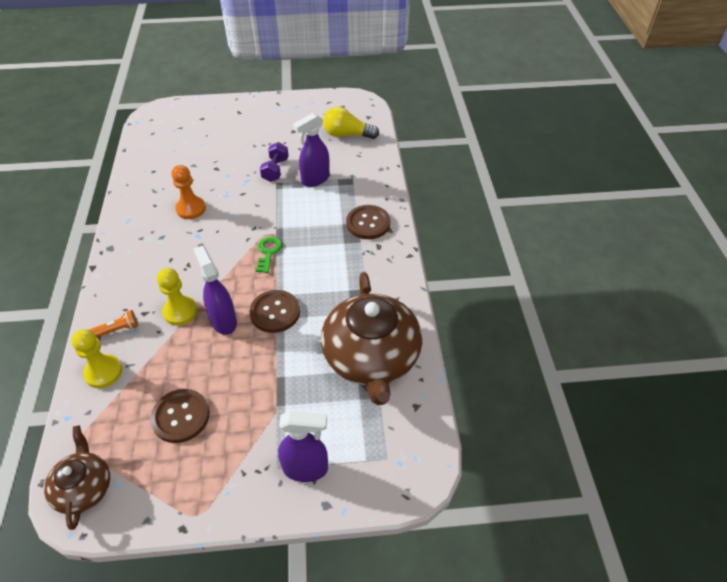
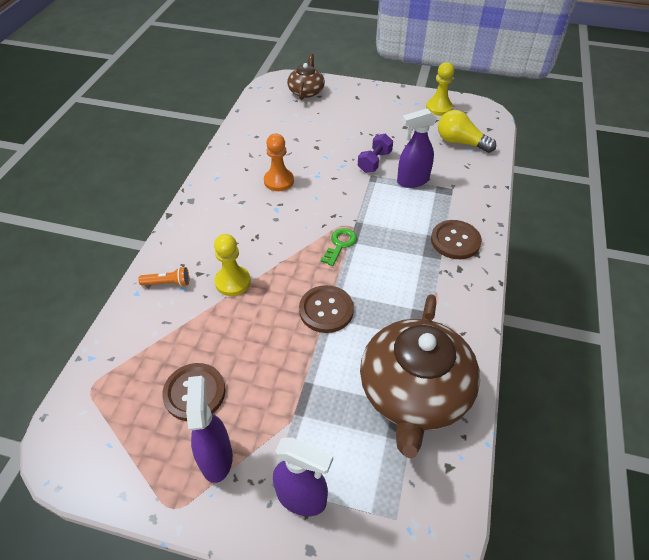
camera: 20 degrees right, 0 degrees up
brown teapot [44,425,110,530] -> brown teapot moved to [287,53,325,100]
yellow pawn [71,329,122,388] -> yellow pawn moved to [426,62,454,116]
purple spray bottle [194,246,237,335] -> purple spray bottle moved to [186,376,233,483]

